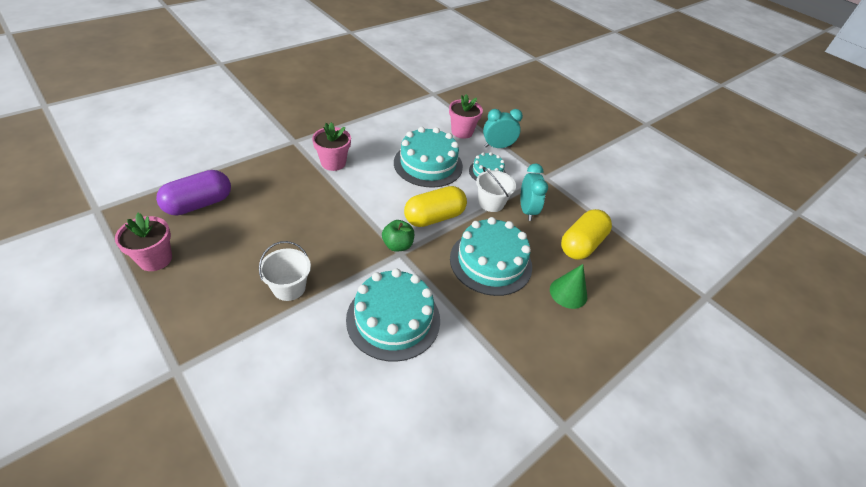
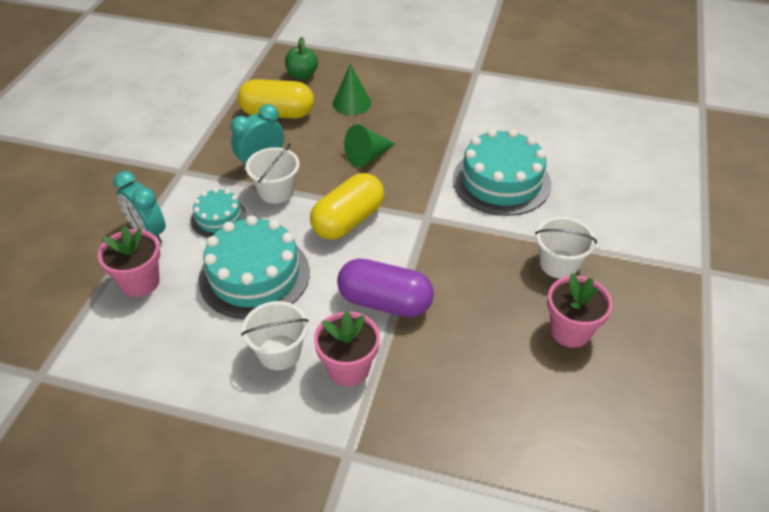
camera: 120 degrees left, 0 degrees up
pink flower pot [115,213,172,271] -> pink flower pot moved to [547,273,612,348]
purple capsule [156,170,231,215] -> purple capsule moved to [337,259,434,317]
green apple [382,220,414,252] -> green apple moved to [285,37,318,79]
yellow capsule [404,186,467,227] -> yellow capsule turned 75 degrees counterclockwise [310,173,384,240]
turquoise cake [450,217,532,296] -> green cone [344,124,395,168]
none -> white bucket [241,301,309,370]

